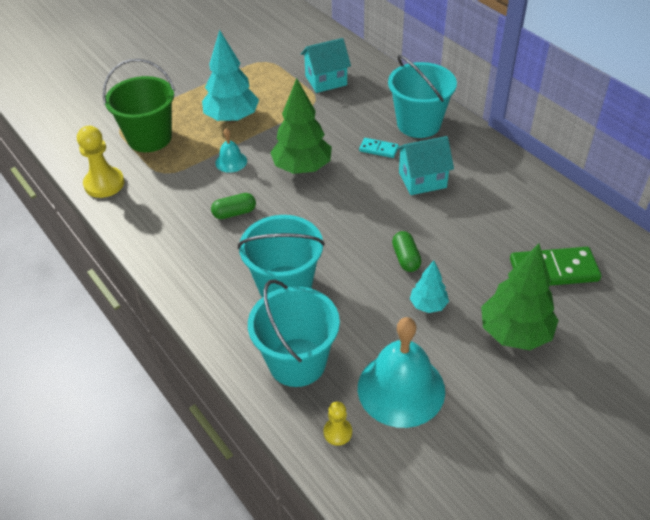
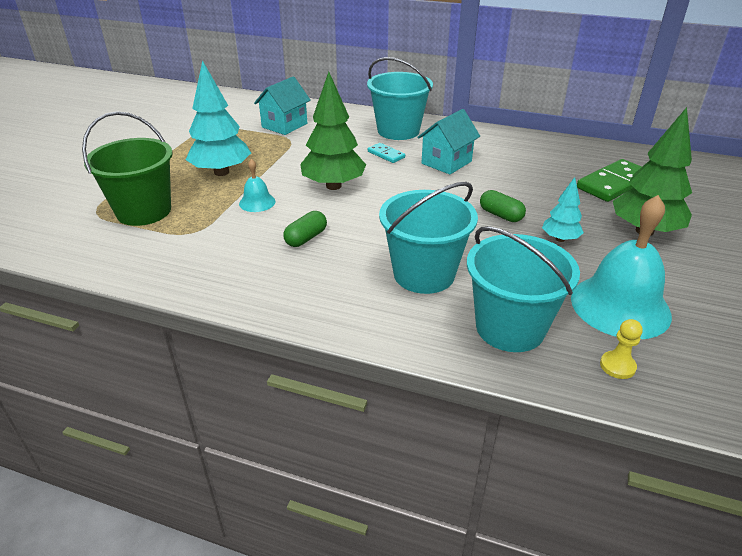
camera: 35 degrees left, 10 degrees down
yellow pawn [77,126,125,198] -> none
turquoise domino [359,138,399,158] -> turquoise domino turned 60 degrees clockwise [368,143,405,163]

